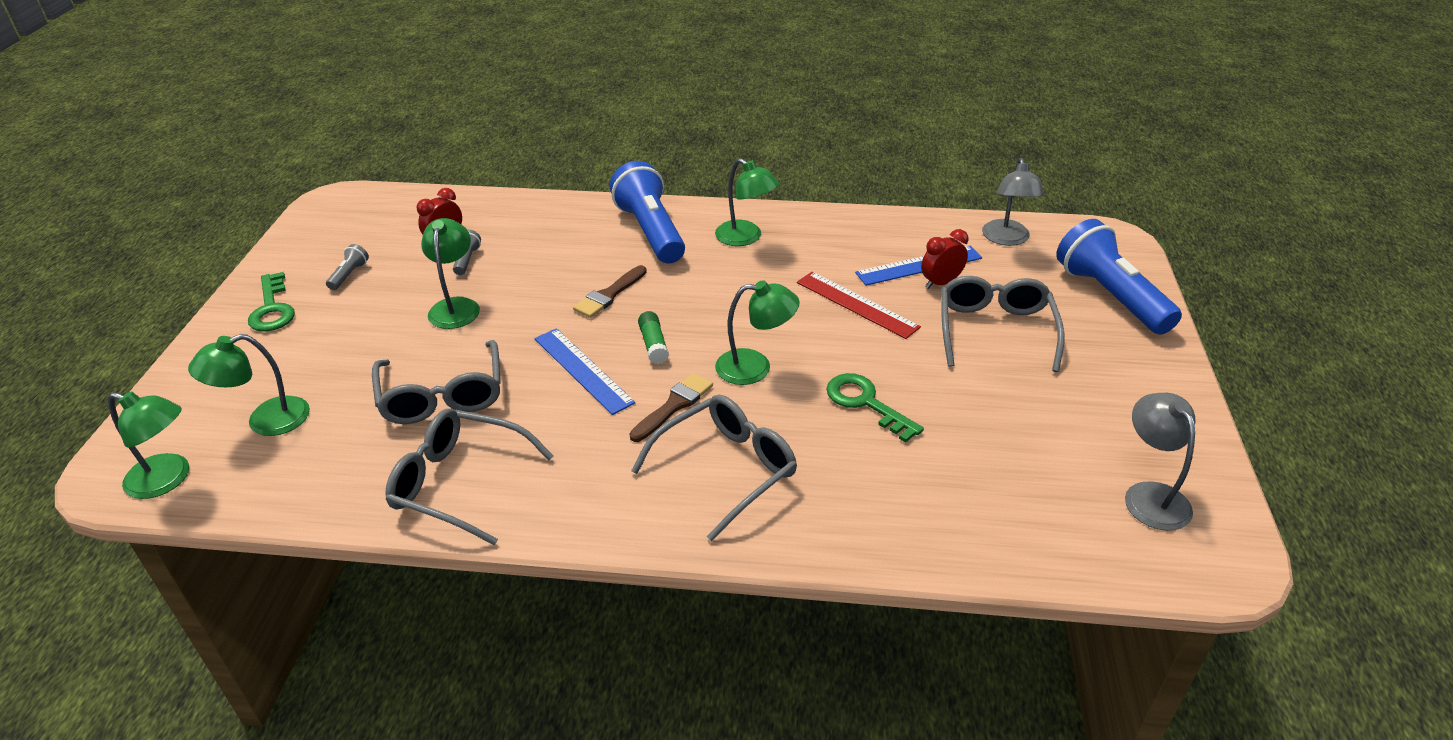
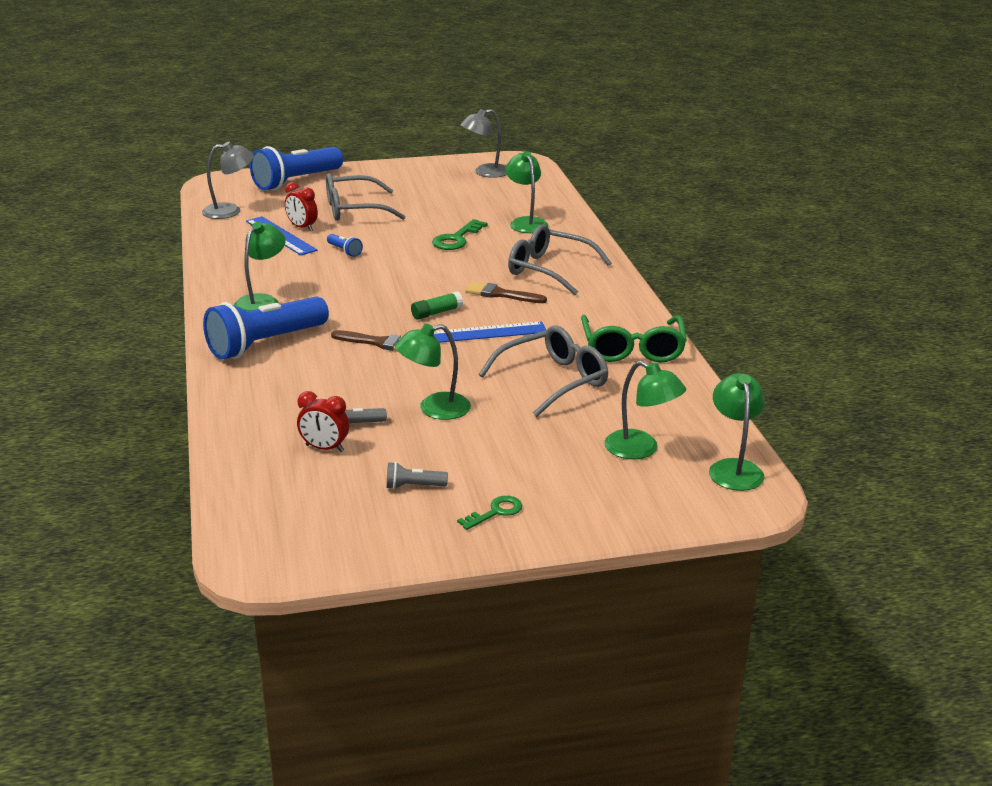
camera: 110 degrees left, 10 degrees down
green key [248,272,295,332] -> green key [457,496,522,530], size x0.64
grey glasses [385,409,553,545] -> green glasses [581,315,687,363]
blue ruler [534,328,635,415] -> blue ruler turned 45 degrees clockwise [434,321,546,343]
green lamp [715,280,799,385] -> green lamp moved to [505,151,548,233]
red ruler [797,272,921,339] -> blue flashlight [327,234,363,257]

